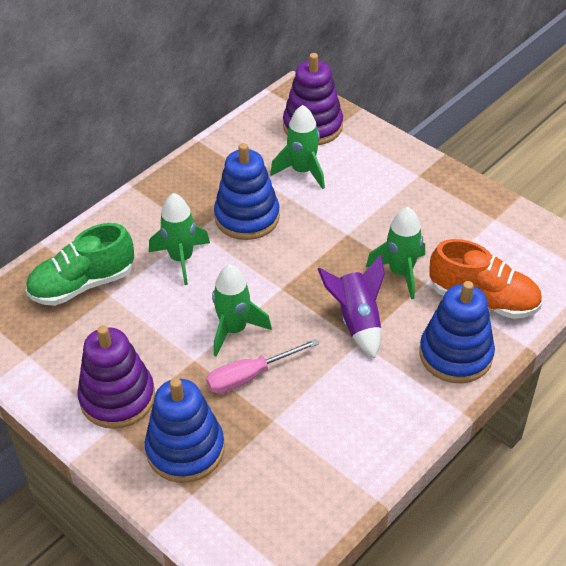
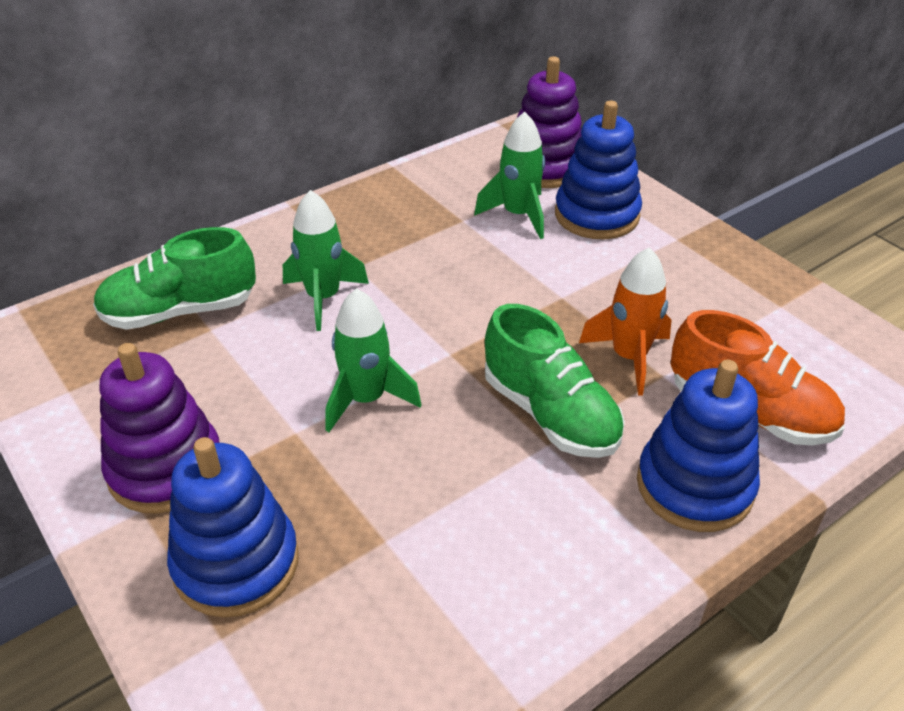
camera: 10 degrees right, 5 degrees down
pink screwdriver [206,339,319,394] -> none
blue stacking toy [214,143,280,240] -> blue stacking toy moved to [555,101,642,239]
purple rocket [318,254,385,359] -> green shoe [485,304,625,458]
green rocket [366,207,425,299] -> orange rocket [579,247,671,396]

